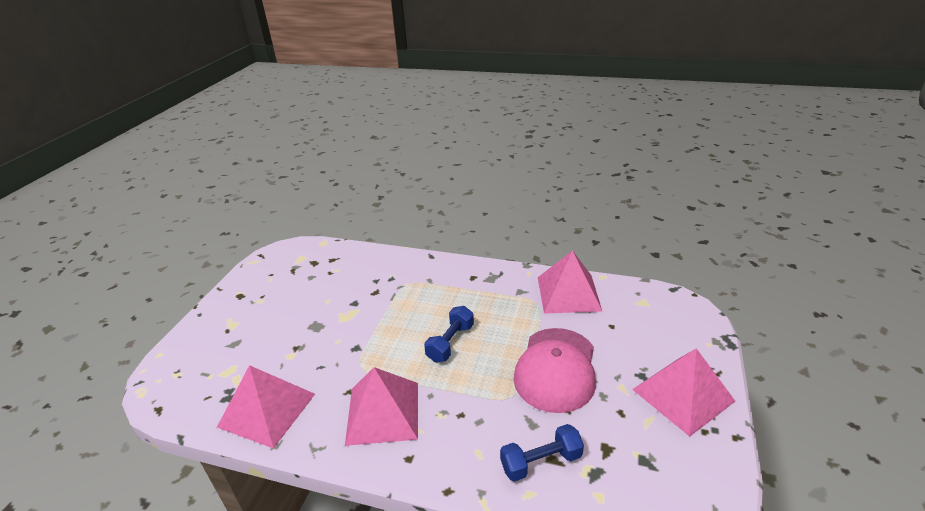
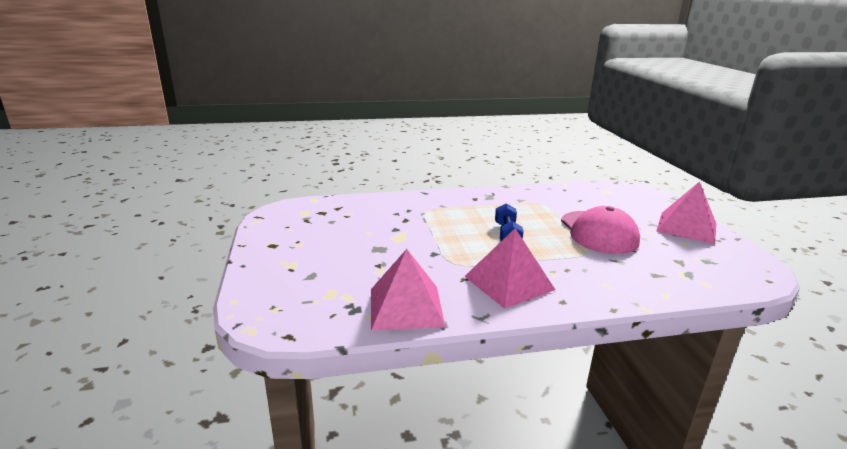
camera: 30 degrees left, 10 degrees down
blue dumbbell [500,424,584,482] -> none
pink pyramid [538,250,602,314] -> none

